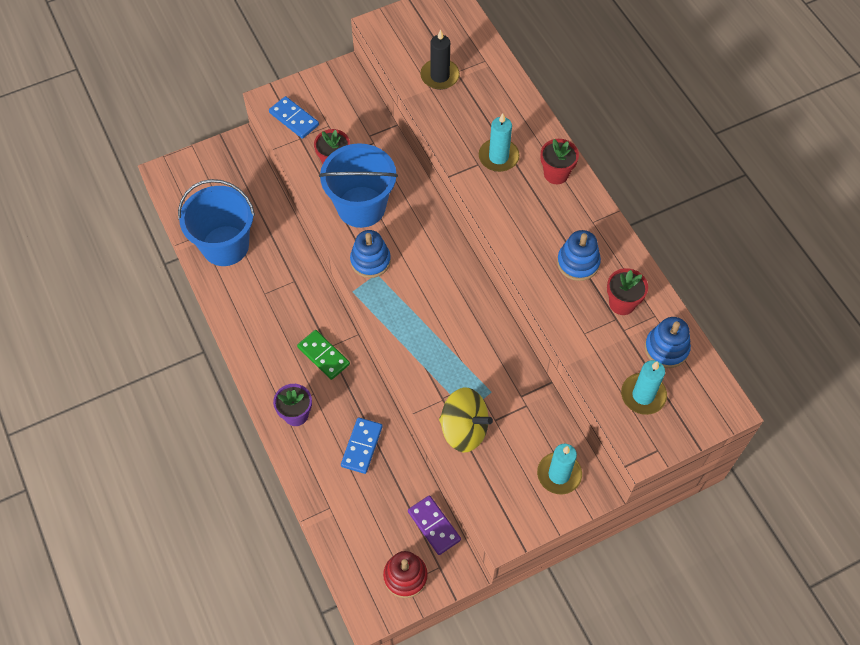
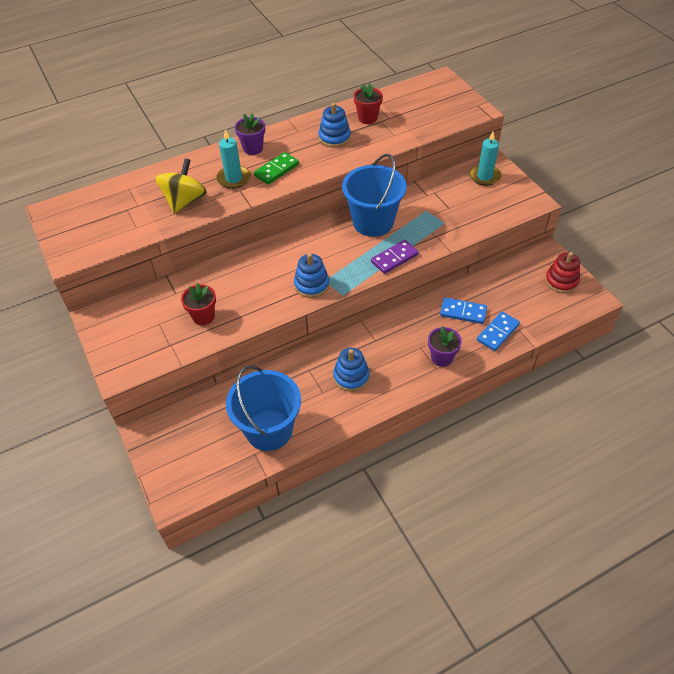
camera: 90 degrees left, 10 degrees down
blue domino [269,96,319,139] -> blue domino moved to [477,312,520,351]
green domino [297,330,350,380] -> green domino moved to [254,152,299,185]
blue bucket [319,143,398,228] -> blue bucket moved to [342,154,406,237]
purple domino [408,495,461,555] -> purple domino moved to [371,240,419,274]
black candle [420,29,460,90] -> none
yellow spinning top [439,388,493,452] -> yellow spinning top moved to [155,158,207,214]
red flower pot [541,139,579,184] -> purple flower pot [235,113,265,155]
turquoise candle [621,360,667,415] -> none
blue stacking toy [645,317,691,368] -> blue stacking toy moved to [333,348,370,392]

